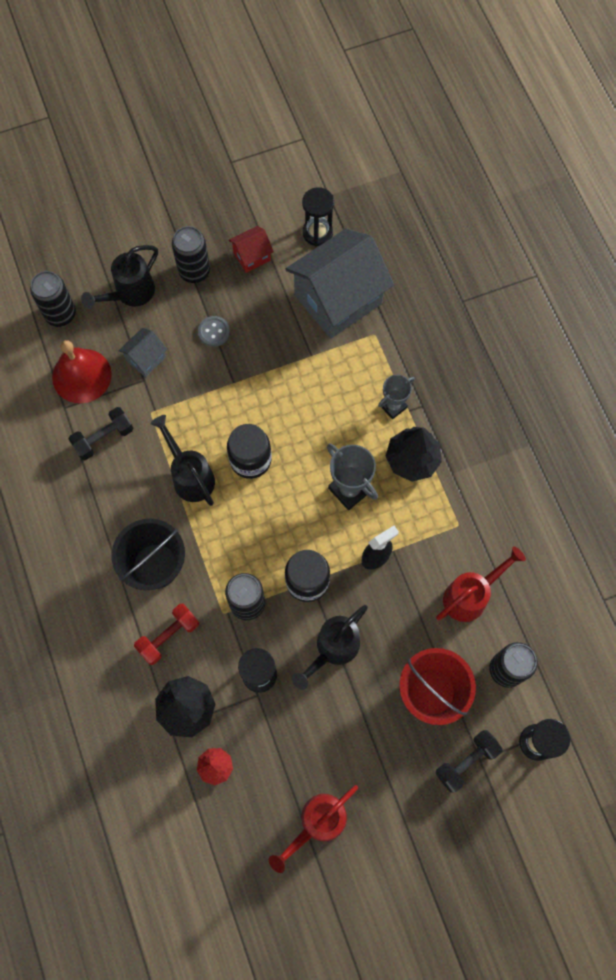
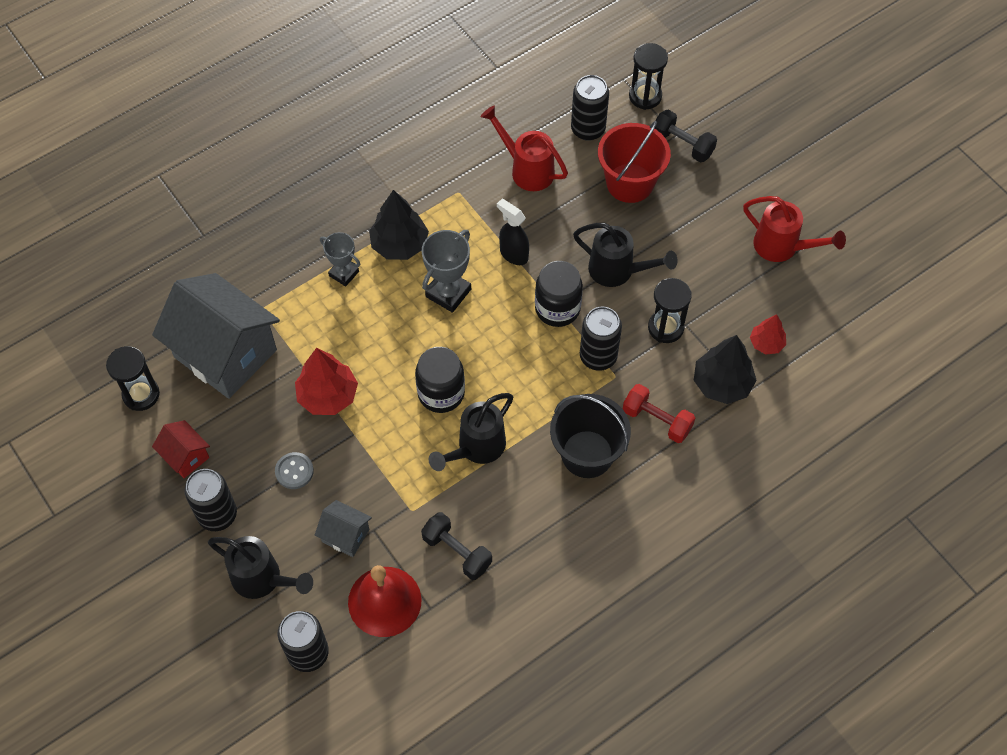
camera: 105 degrees left, 10 degrees down
none -> red tree [295,348,358,415]

